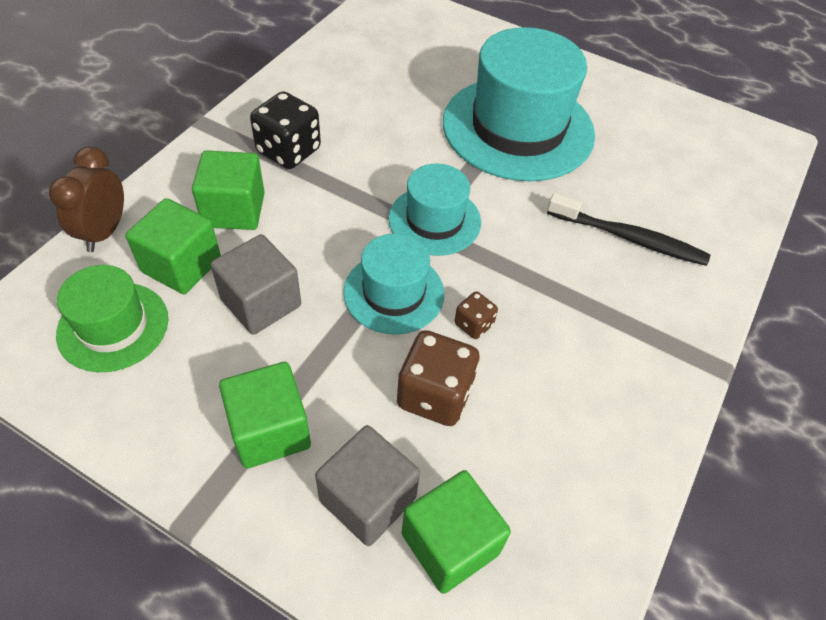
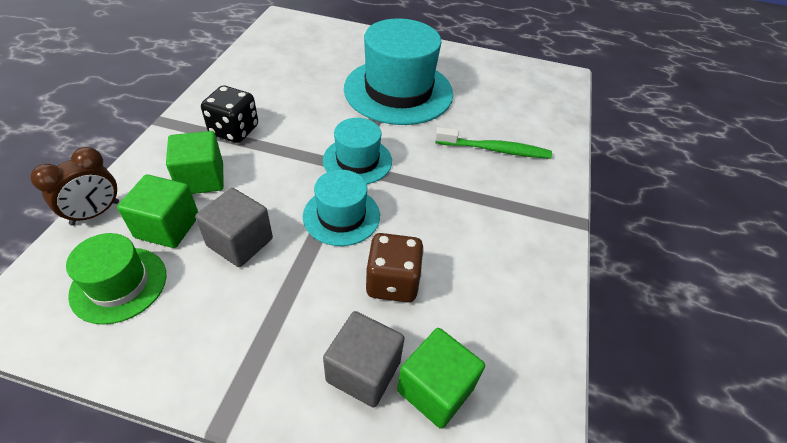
camera: 15 degrees left, 5 degrees down
brown clock [49,147,124,252] -> brown clock turned 135 degrees counterclockwise [30,147,119,226]
green cube [219,362,311,469] -> none
brown dice [455,291,498,339] -> none
black toothbrush [547,193,710,266] -> green toothbrush [435,127,552,159]

